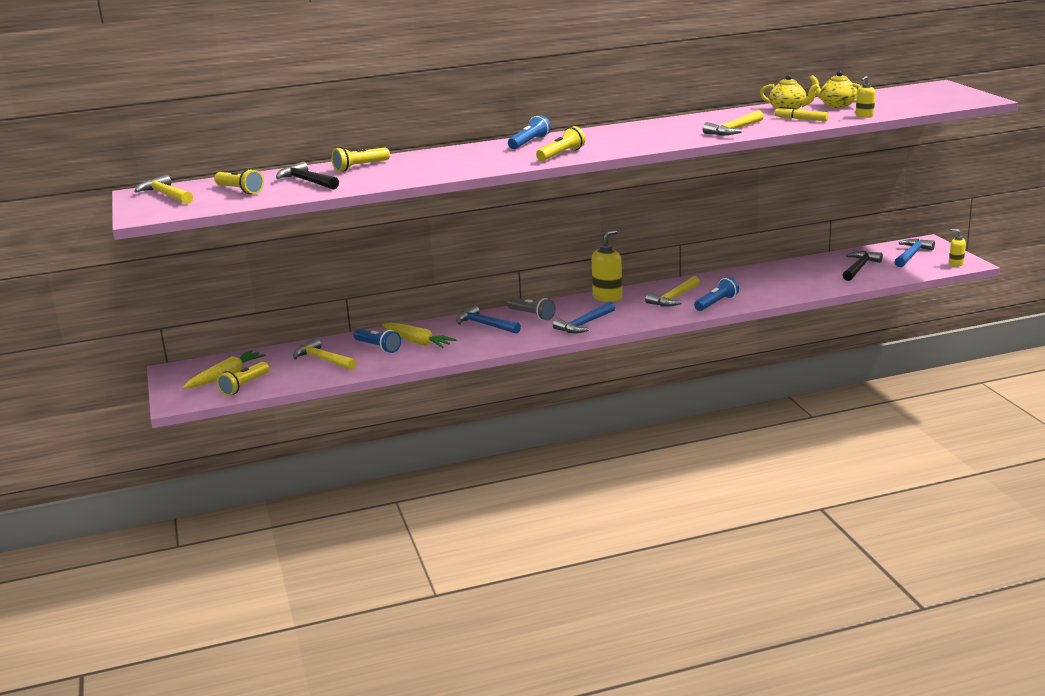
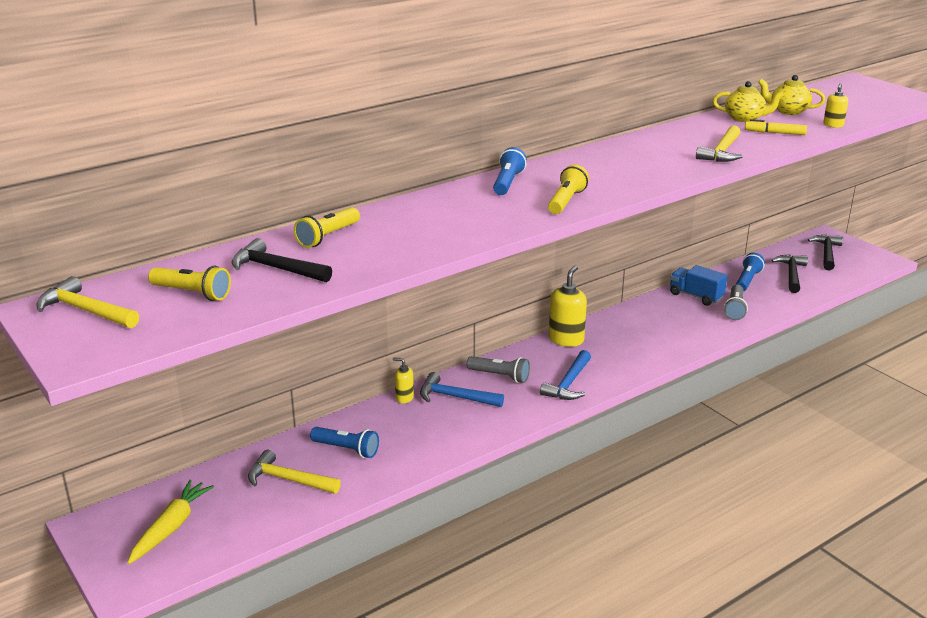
camera: 20 degrees left, 5 degrees up
yellow flashlight [217,362,269,396] -> none
yellow carrot [382,323,456,348] -> none
yellow hammer [645,276,700,307] -> none
blue flashlight [694,277,739,311] -> blue flashlight moved to [736,253,765,291]
blue hammer [895,239,935,267] -> black hammer [808,235,843,270]
yellow soap dispenser [949,229,966,267] -> yellow soap dispenser moved to [393,358,414,403]
none -> blue truck [670,265,727,306]
none -> grey flashlight [724,285,748,320]

